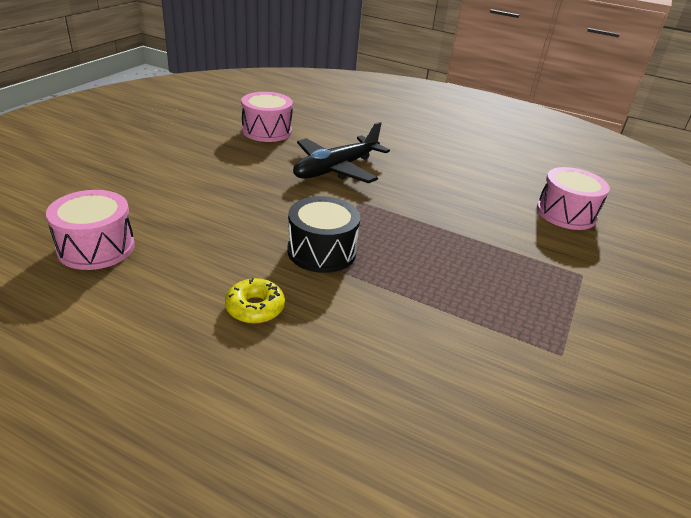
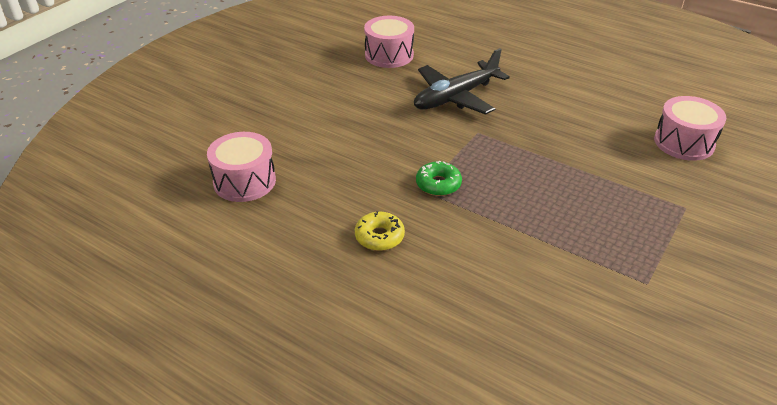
camera: 10 degrees right, 5 degrees up
black drum [287,196,360,273] -> green donut [416,161,462,196]

